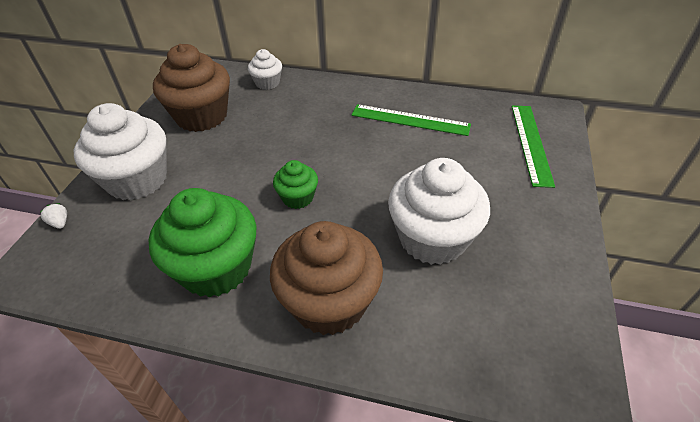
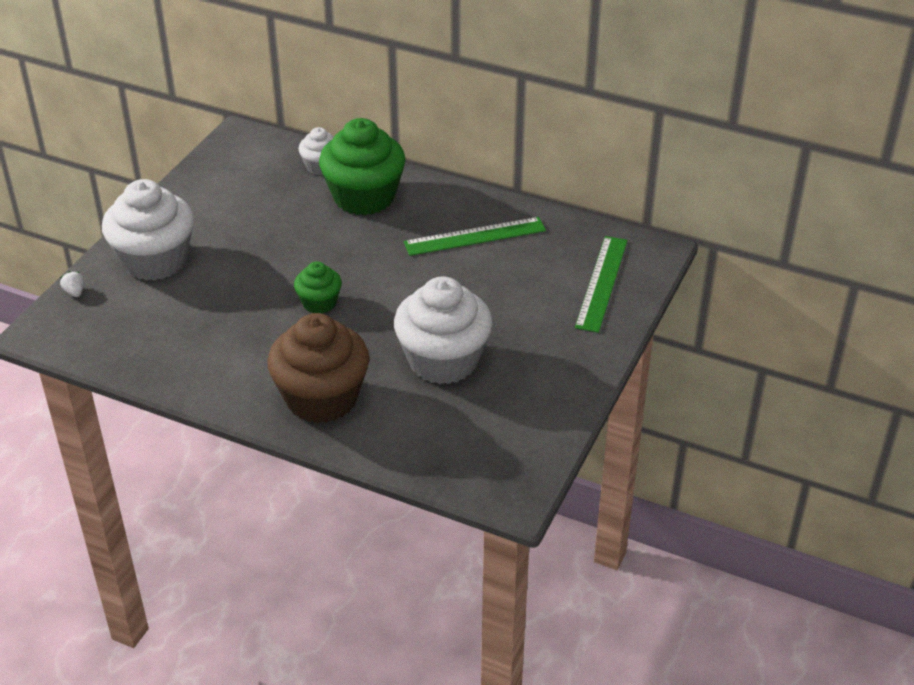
camera: 10 degrees right, 5 degrees down
green cupcake [149,188,256,298] -> green cupcake moved to [319,118,406,216]
brown cupcake [153,44,230,132] -> none
green ruler [351,104,471,136] -> green ruler turned 45 degrees counterclockwise [404,217,546,256]

